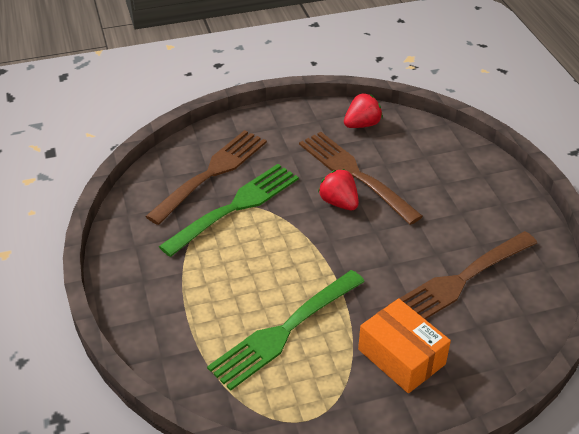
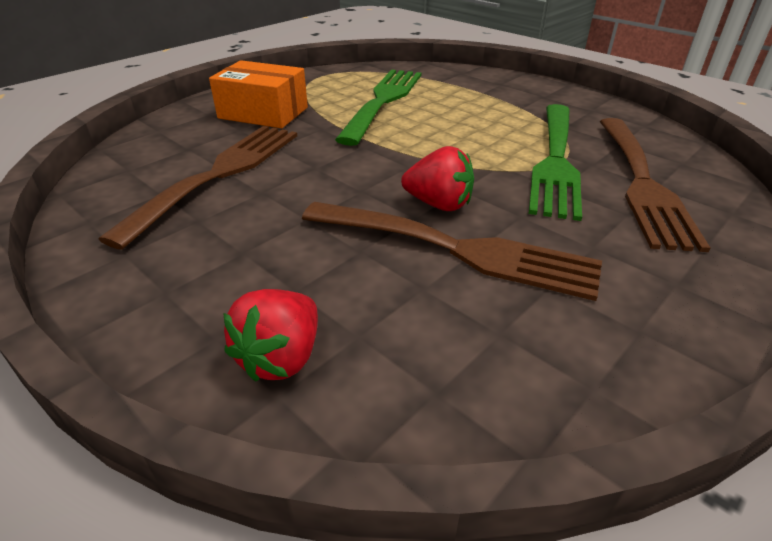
camera: 150 degrees right, 5 degrees down
red strawberry [344,93,383,128] -> red strawberry moved to [223,289,318,382]

